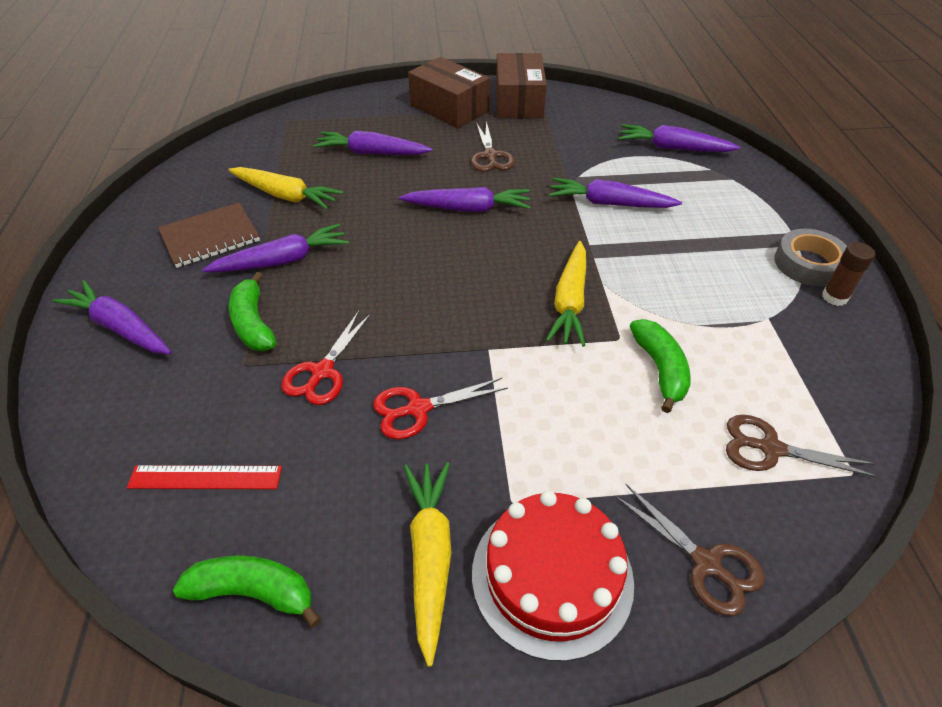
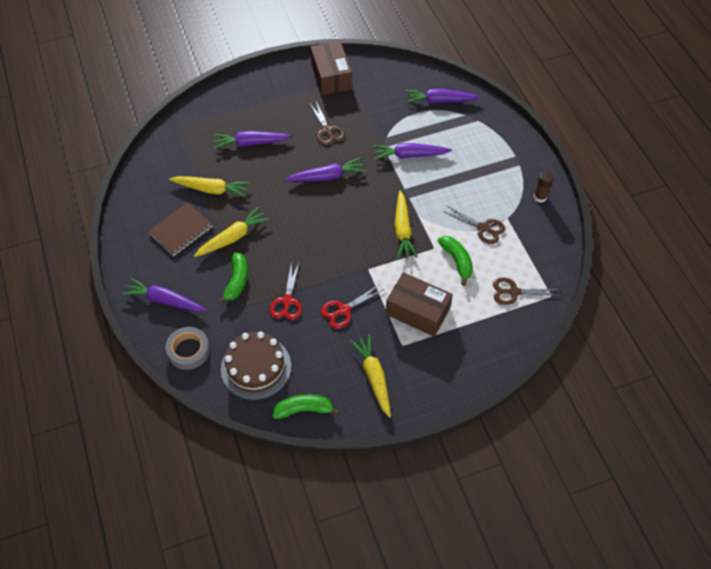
camera: 15 degrees left, 10 degrees up
red ruler [127,465,282,489] -> brown cake [221,332,291,400]
purple carrot [202,223,349,272] -> yellow carrot [194,207,269,257]
green banana [229,272,276,351] -> green banana turned 135 degrees counterclockwise [218,252,248,304]
brown box [408,57,490,128] -> brown box moved to [386,272,453,337]
red cake [472,491,634,661] -> none
brown scissors [614,484,765,616] -> brown scissors moved to [443,205,505,244]
grey tape [775,229,847,287] -> grey tape moved to [165,327,210,370]

